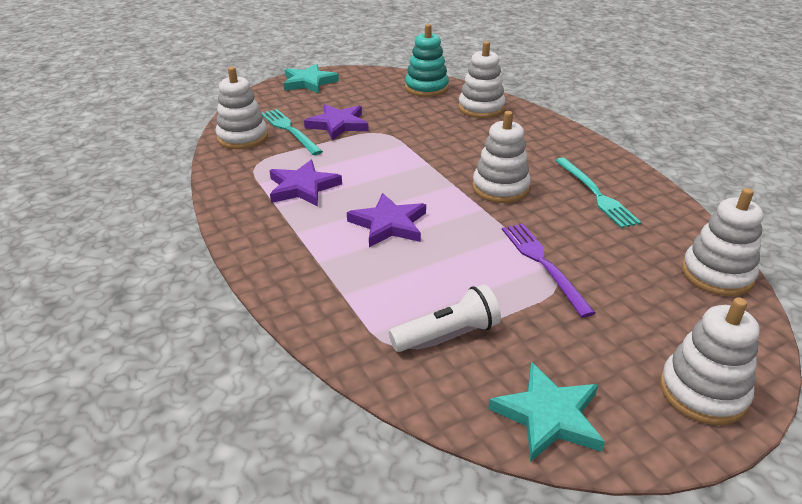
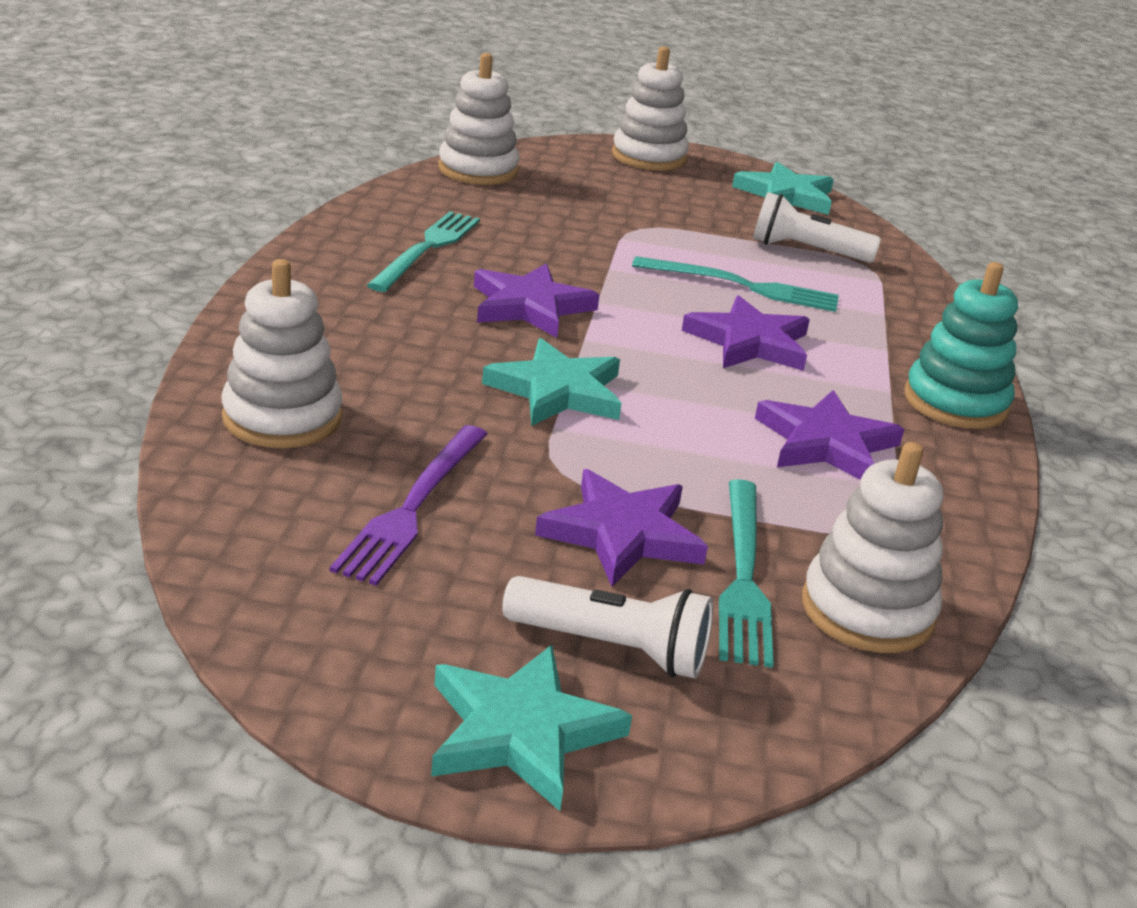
camera: 145 degrees left, 5 degrees down
turquoise stacking toy [405,24,449,97] -> turquoise stacking toy moved to [905,262,1018,429]
white stacking toy [472,111,531,203] -> purple star [474,264,599,338]
purple fork [502,223,595,318] -> purple fork moved to [330,425,487,586]
none -> turquoise star [482,338,622,426]
none -> white flashlight [502,576,713,679]
none -> turquoise fork [632,256,839,312]

